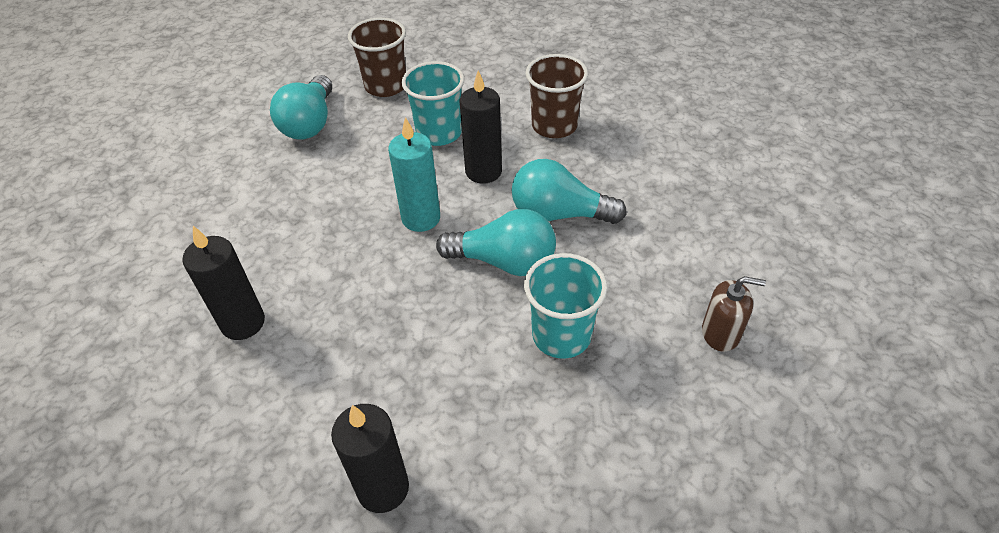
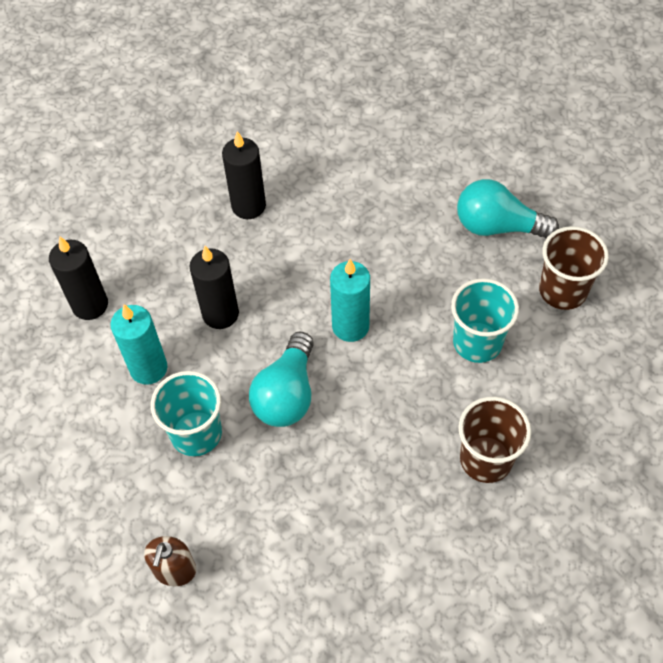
camera: 95 degrees right, 10 degrees up
black candle [460,70,502,184] -> black candle moved to [190,246,239,329]
turquoise light bulb [512,159,627,224] -> none
none -> turquoise candle [110,304,167,385]

